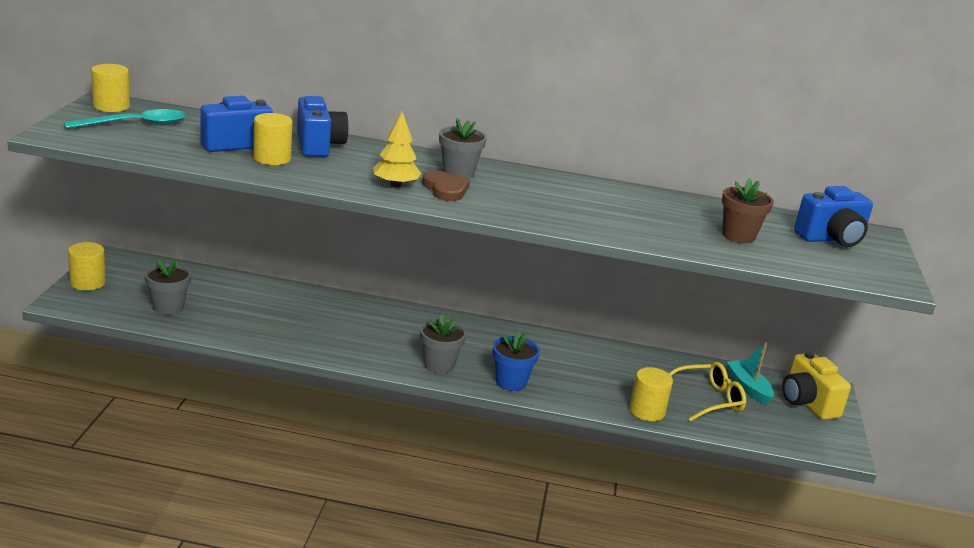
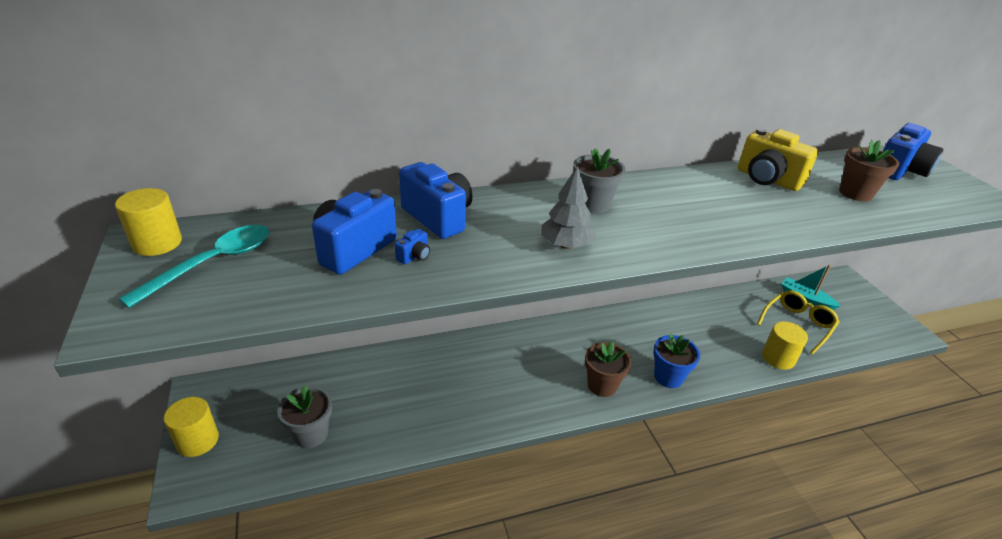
camera: 25 degrees left, 10 degrees up
yellow cylinder [253,113,293,165] -> blue camera [395,229,430,265]
yellow tree [373,111,421,188] -> grey tree [541,166,596,249]
grey flower pot [420,314,467,374] -> brown flower pot [585,341,632,397]
brown heart [422,171,470,201] -> none
yellow camera [782,351,851,420] -> yellow camera moved to [738,128,818,191]

